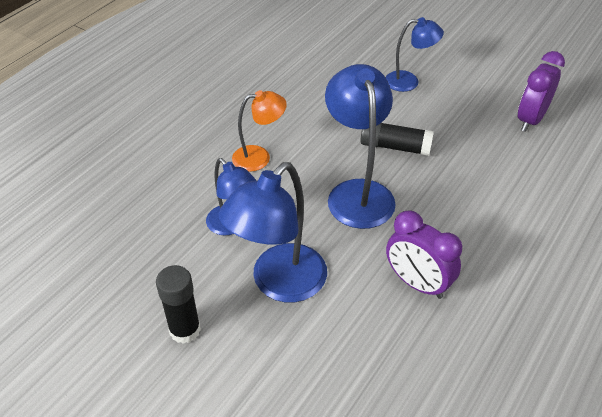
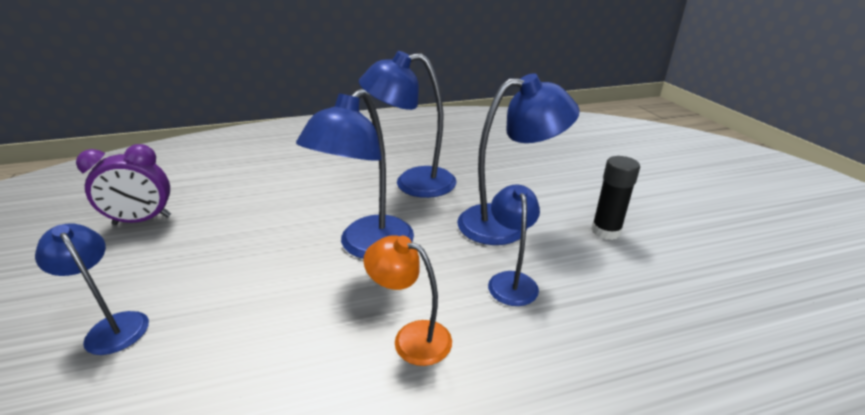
camera: 140 degrees left, 15 degrees down
black glue stick [361,122,434,156] -> none
purple clock [386,211,462,299] -> blue lamp [359,51,457,198]

